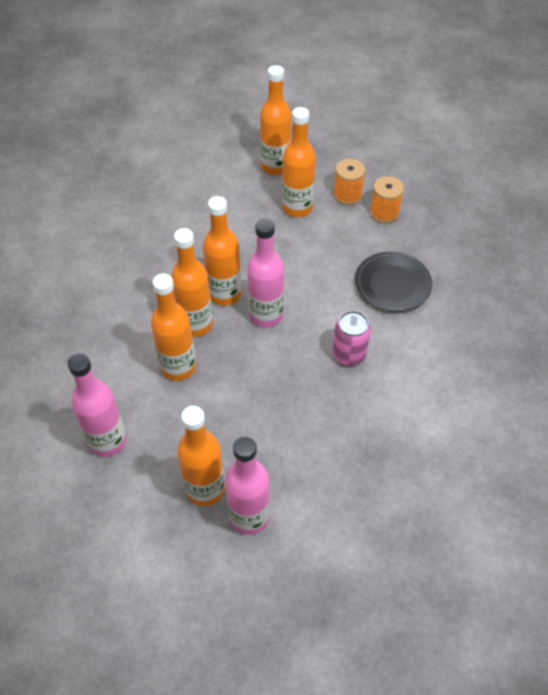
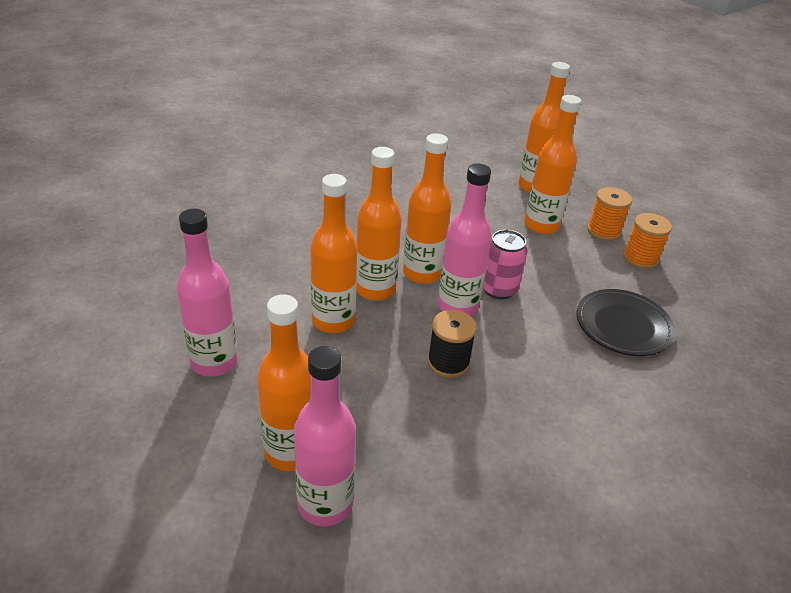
camera: 20 degrees right, 15 degrees down
pink can [333,311,371,366] -> pink can moved to [483,230,528,300]
none -> black spool [427,310,477,378]

